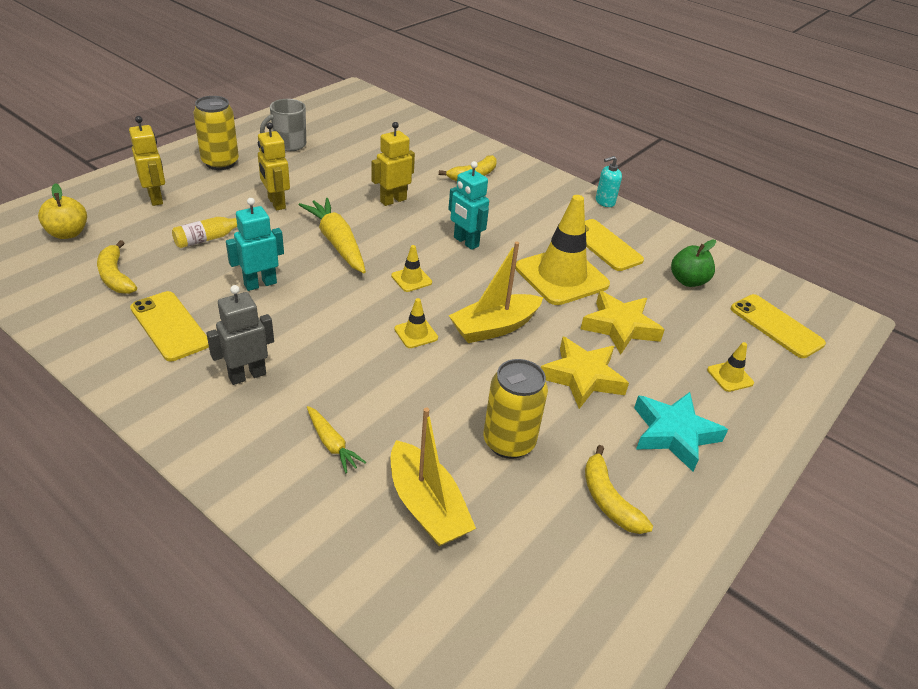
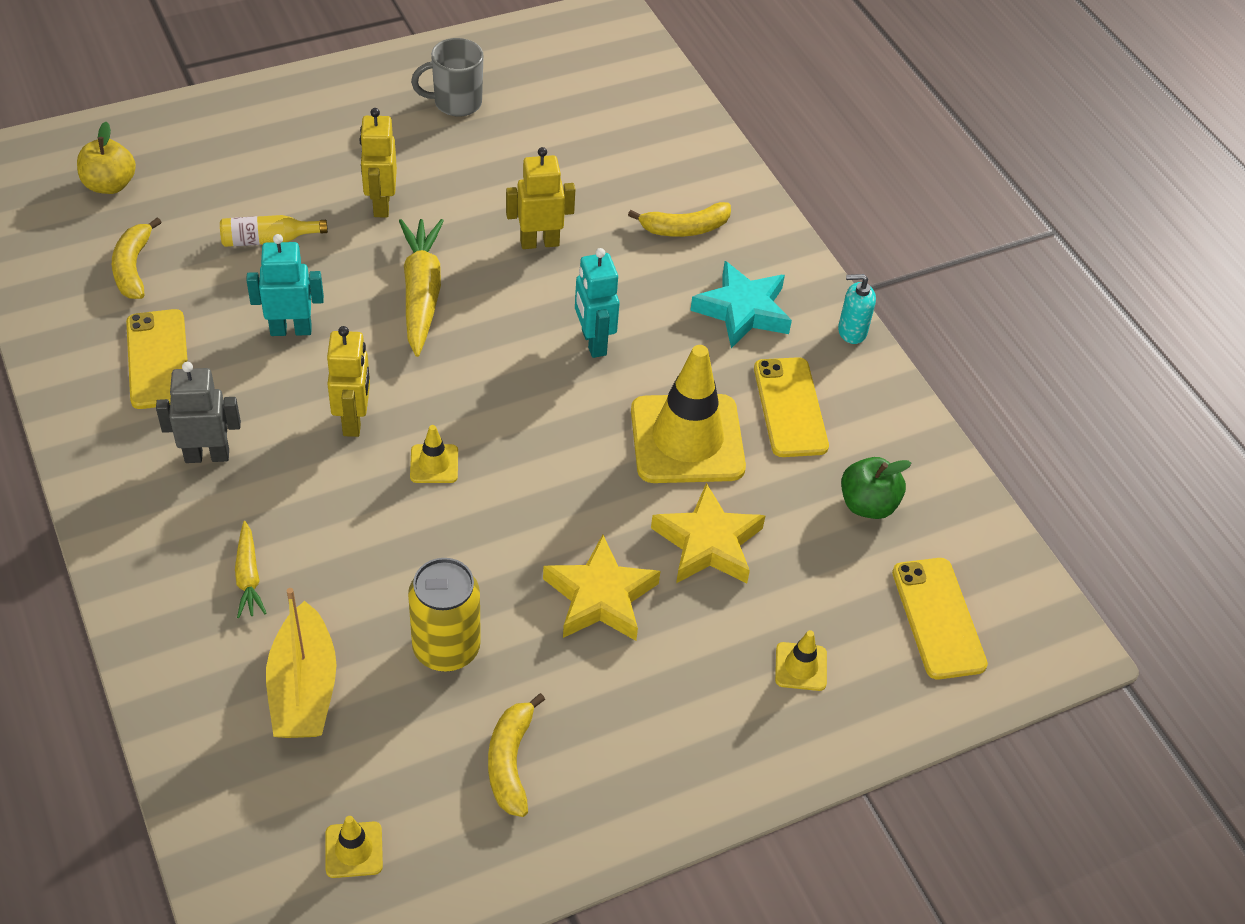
camera: 25 degrees right, 10 degrees up
yellow robot [129,116,165,206] -> yellow robot moved to [327,326,370,437]
yellow can [193,96,239,170] -> none
yellow traffic cone [391,245,432,292] -> yellow traffic cone moved to [325,816,383,878]
yellow boat [448,242,543,343] -> none
turquoise star [634,392,728,472] -> turquoise star moved to [690,261,792,348]

